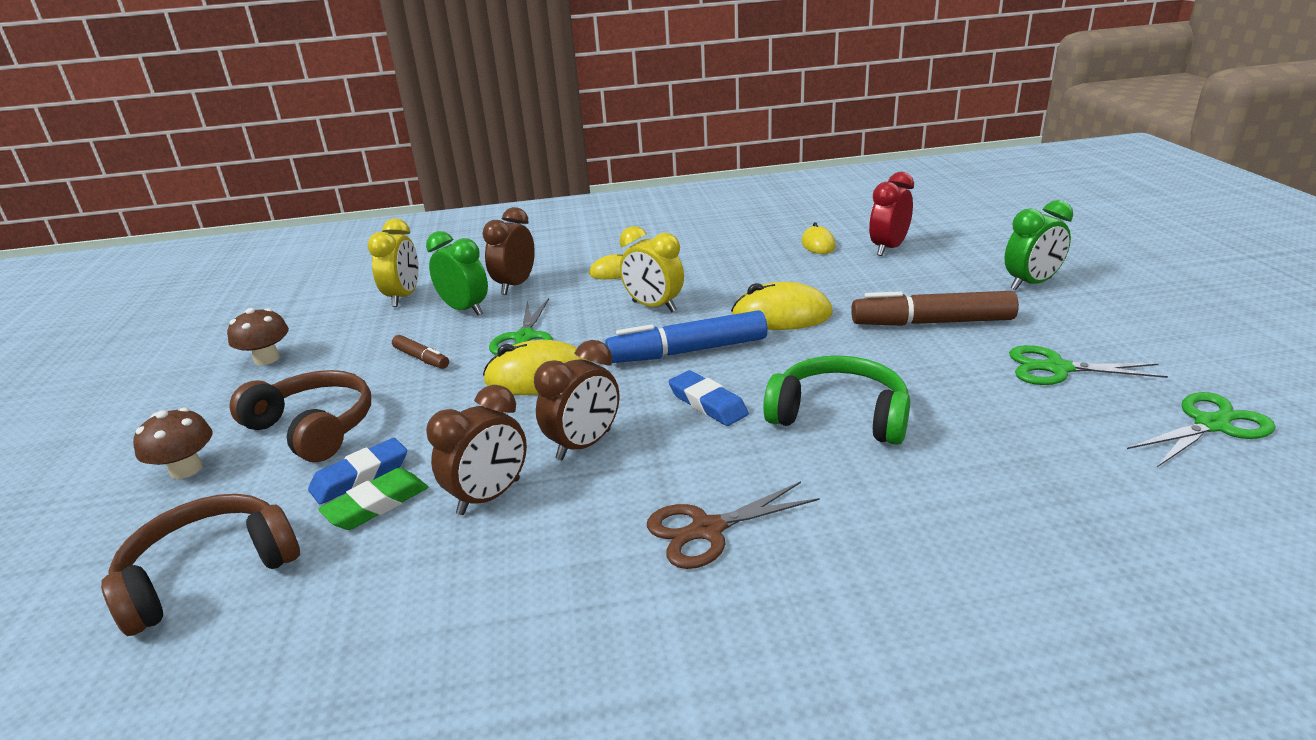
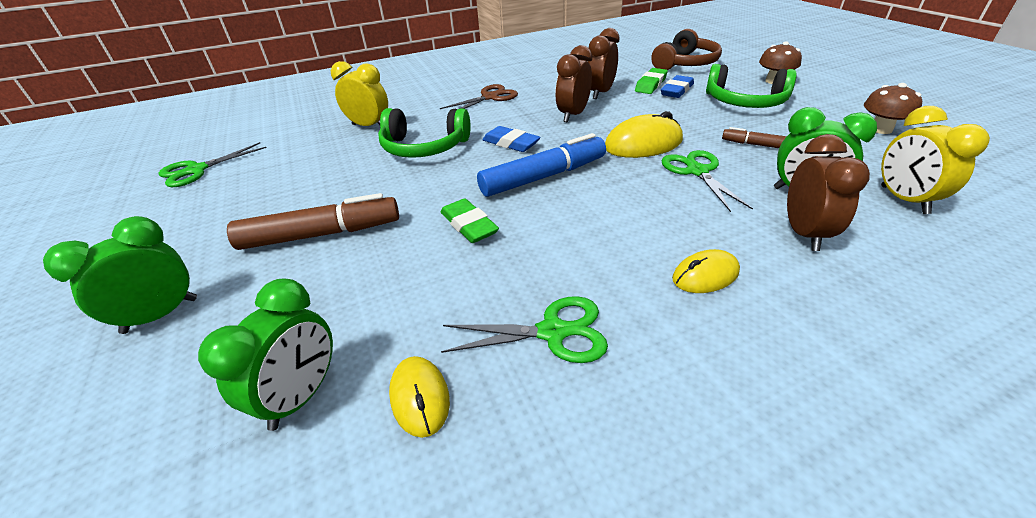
camera: 165 degrees right, 10 degrees up
brown headphones [229,370,371,462] -> green headphones [706,64,797,108]
yellow clock [620,226,684,312] -> yellow clock moved to [331,61,388,126]
yellow mouse [731,282,833,330] -> green eraser [441,198,499,243]
red clock [869,172,914,256] -> green clock [198,279,333,431]
green scissors [1009,345,1168,385] -> green scissors moved to [441,296,608,363]

